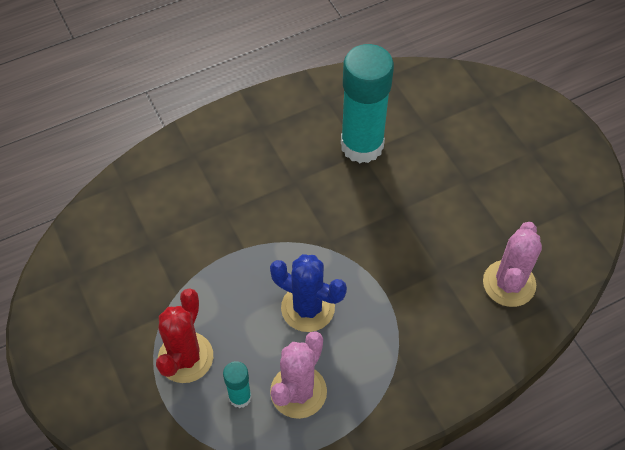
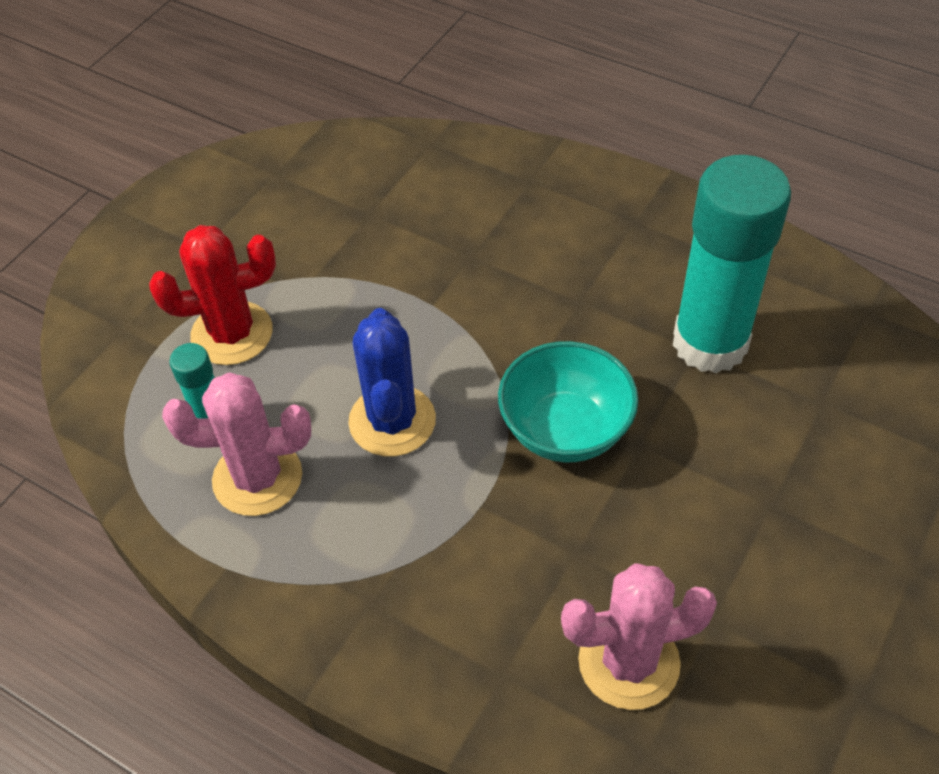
camera: 60 degrees right, 5 degrees down
none -> turquoise bowl [498,341,638,462]

